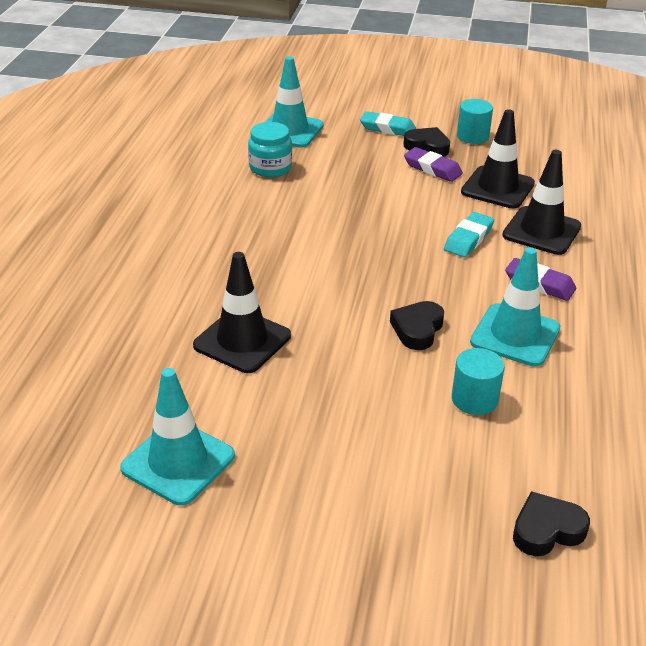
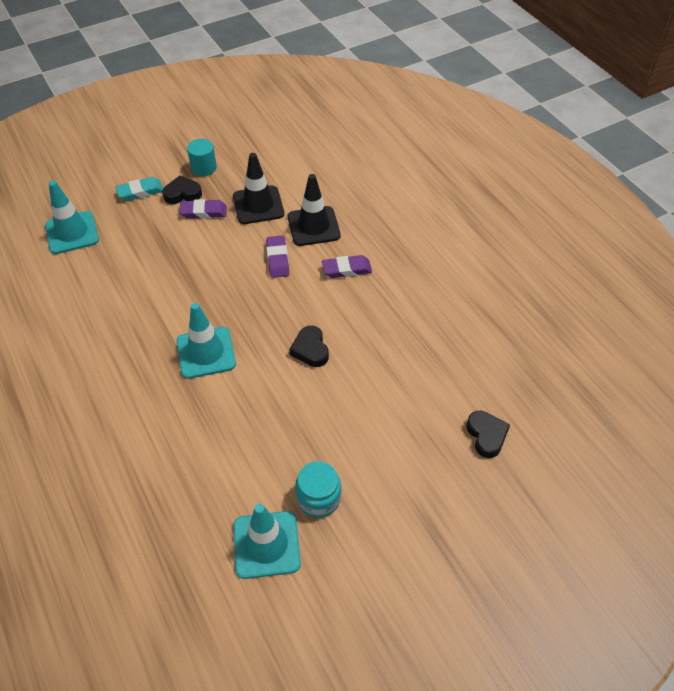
camera: 40 degrees left, 15 degrees up
black traffic cone [193,252,291,373] -> none
turquoise jar [248,122,292,177] -> turquoise jar moved to [295,461,341,518]
turquoise eraser [444,212,494,257] -> purple eraser [266,235,289,278]
turquoise cylinder [452,348,505,415] -> none
turquoise traffic cone [470,247,560,367] -> turquoise traffic cone moved to [177,303,236,379]
black heart [513,491,590,556] -> black heart turned 135 degrees clockwise [466,411,510,458]

